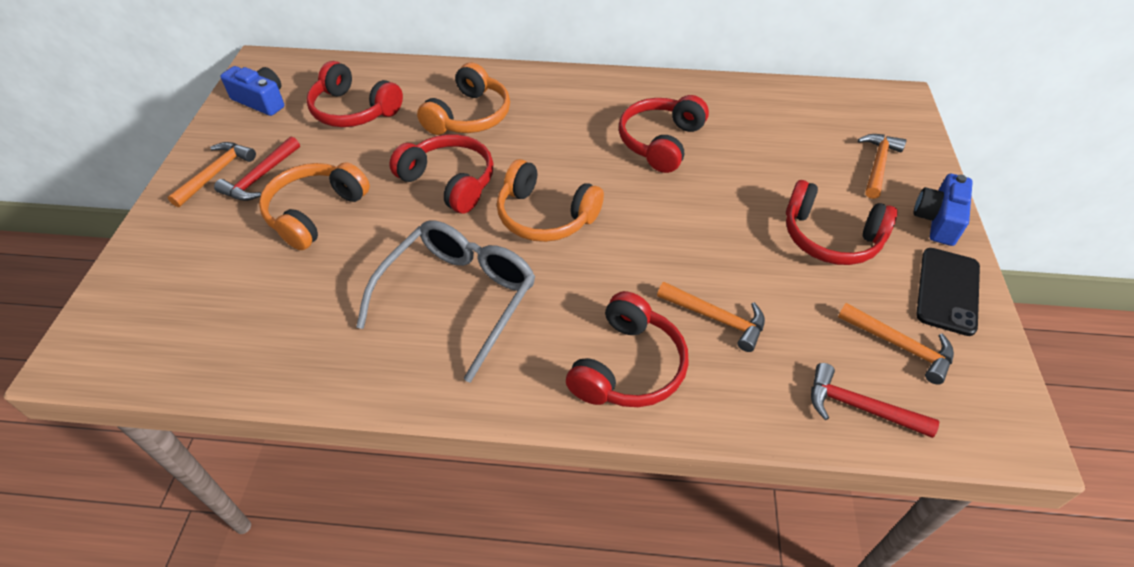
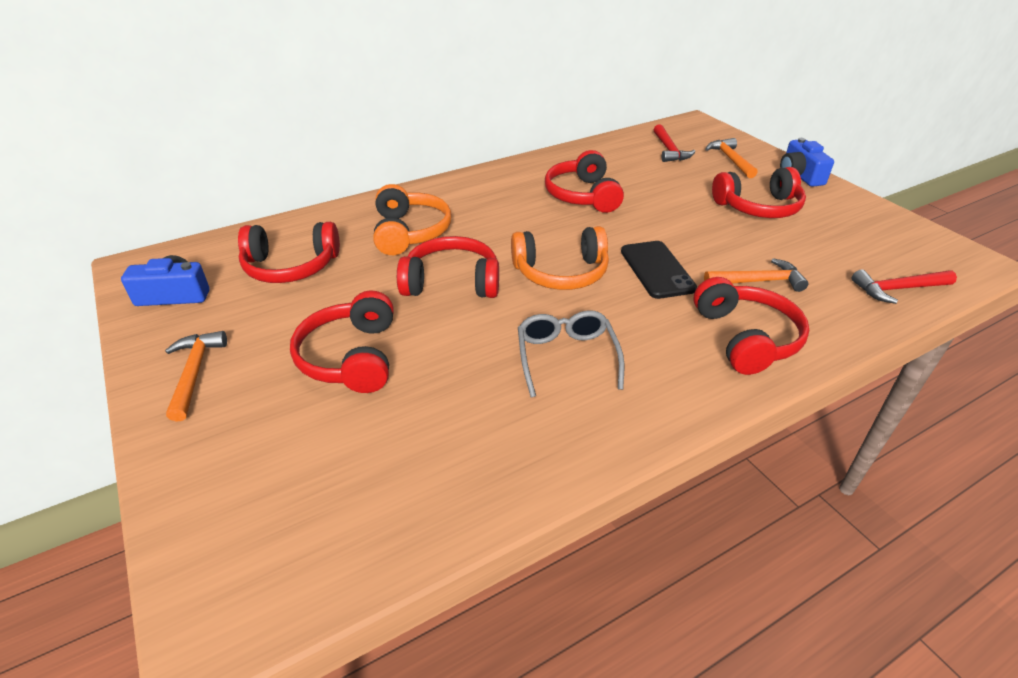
camera: 35 degrees left, 10 degrees down
red hammer [214,136,300,201] -> red hammer moved to [653,124,695,162]
orange headphones [259,162,370,250] -> red headphones [290,291,394,393]
grey glasses [356,220,535,383] -> grey glasses [518,310,624,397], size x0.65
orange hammer [838,303,954,385] -> none
black phone [916,248,980,336] -> black phone moved to [621,241,697,299]

